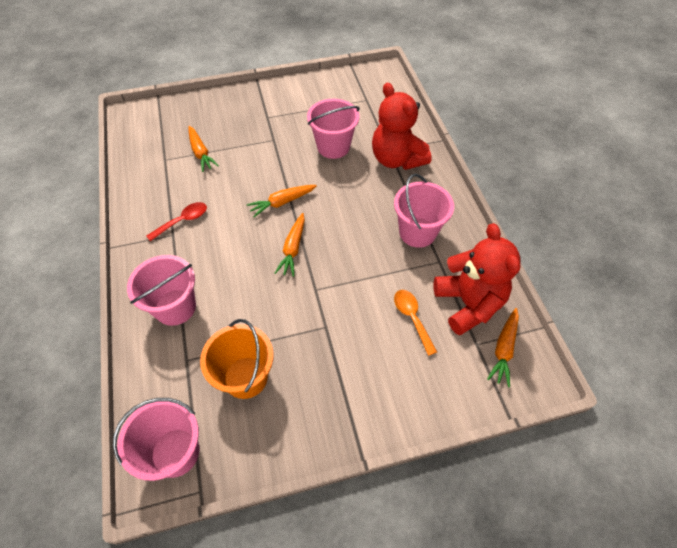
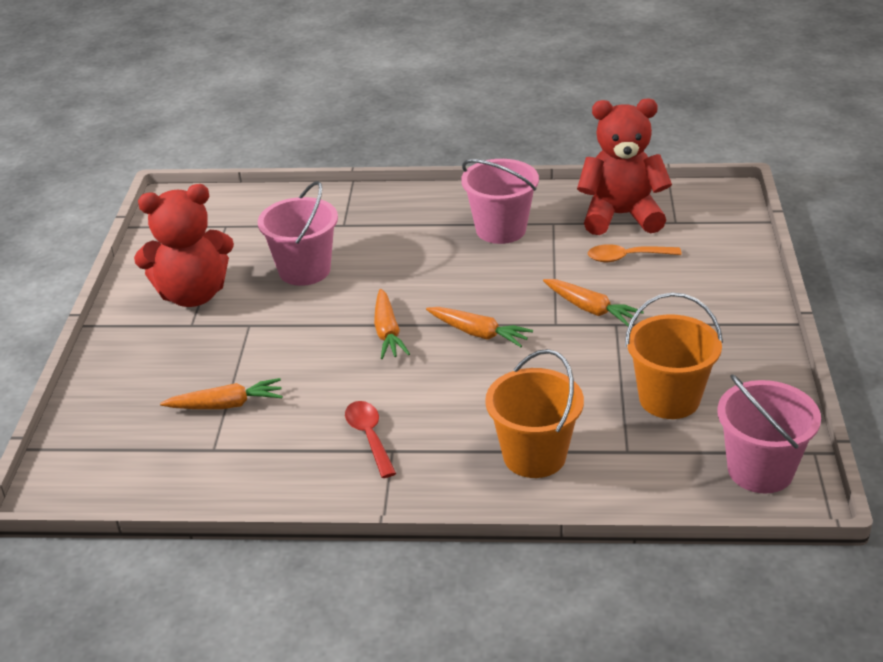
camera: 70 degrees left, 20 degrees down
pink bucket [127,255,196,326] -> orange bucket [485,349,584,478]
red teddy bear [372,83,432,170] -> red teddy bear moved to [134,184,234,307]
orange carrot [487,308,519,387] -> orange carrot moved to [543,279,644,326]

